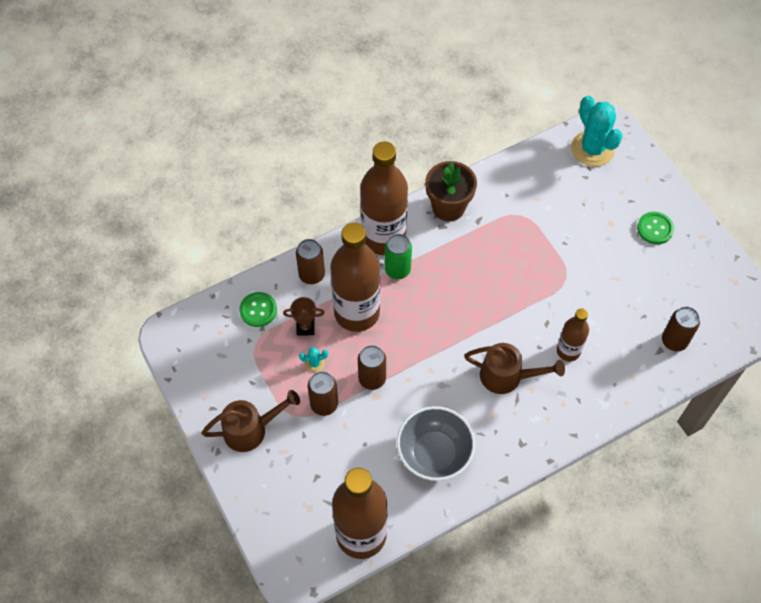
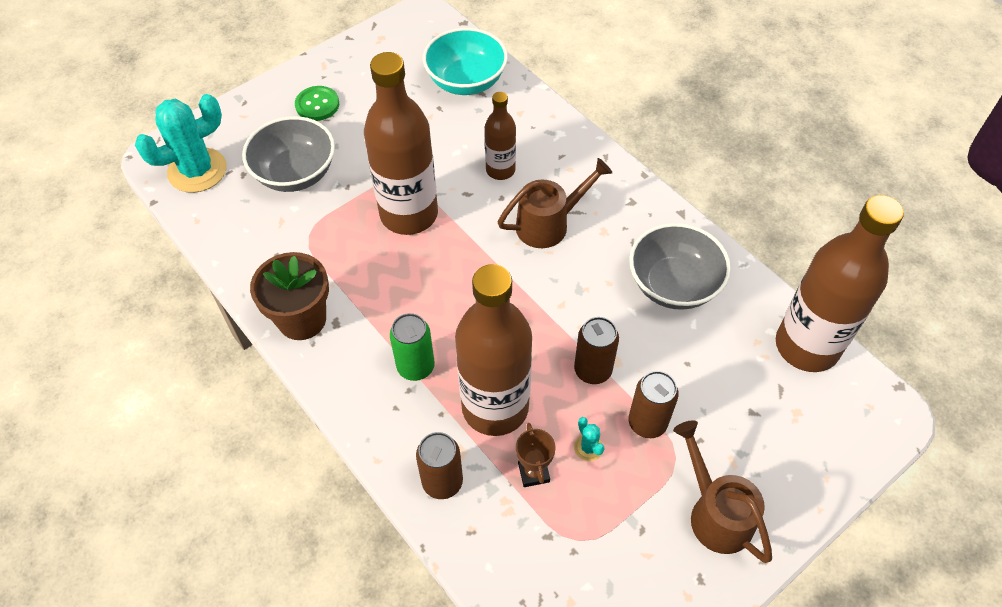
camera: 100 degrees left, 5 degrees down
green button [239,292,277,327] -> none
brown bottle [360,142,408,255] -> brown bottle moved to [364,52,438,235]
brown watering can [464,343,565,394] -> brown watering can turned 60 degrees clockwise [497,158,612,248]
brown can [662,306,700,351] -> turquoise bowl [423,28,508,95]
none -> grey bowl [242,116,335,192]

